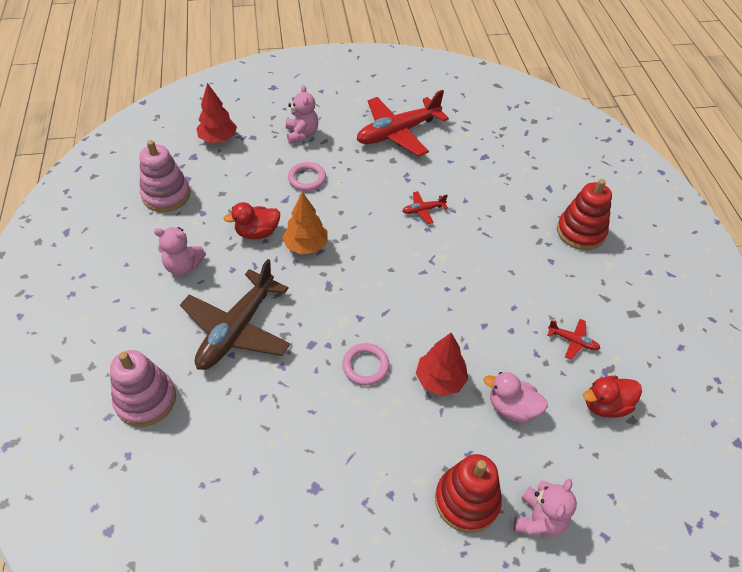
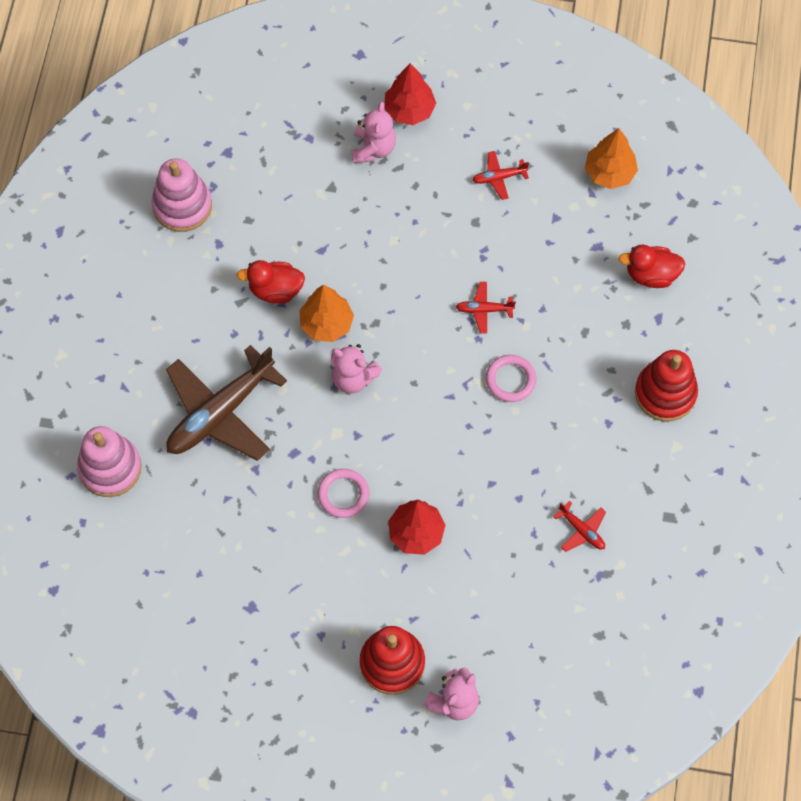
camera: 20 degrees right, 15 degrees up
pink teddy bear [154,227,206,275] -> pink teddy bear moved to [331,344,382,393]
red tree [197,83,237,143] -> red tree moved to [384,64,436,125]
pink ring [288,162,326,191] -> pink ring moved to [486,355,536,402]
red plane [357,90,449,156] -> red plane [472,151,529,200], size x0.43
pink duck [484,372,548,423] -> none
red duck [583,376,642,418] -> red duck moved to [619,245,686,288]
none -> orange tree [585,128,638,189]

